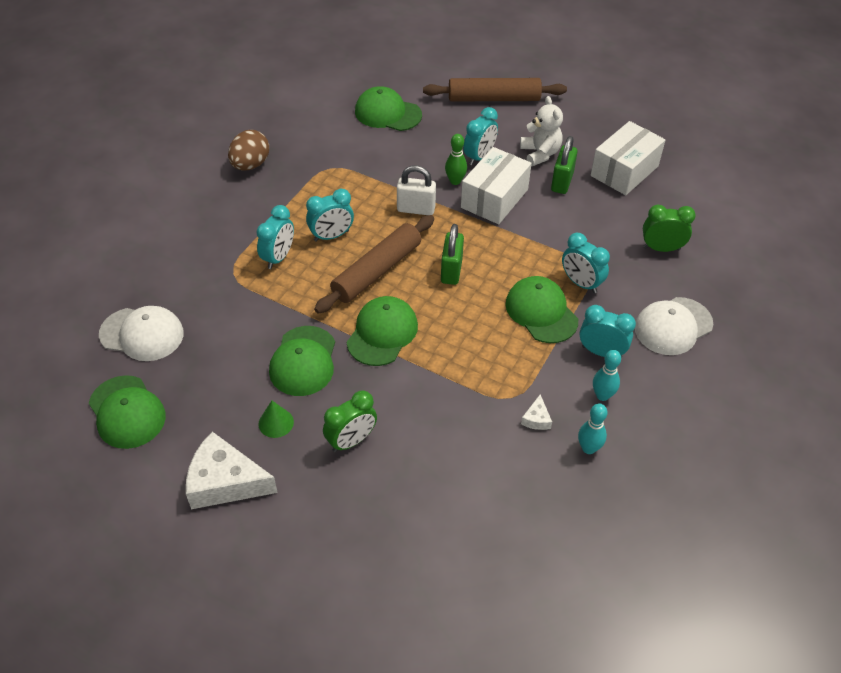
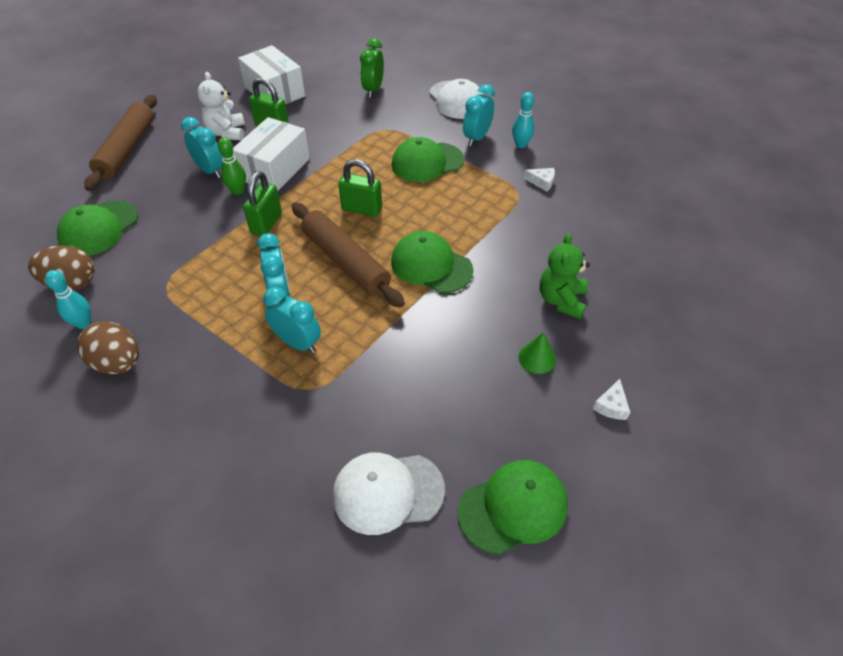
camera: 80 degrees left, 0 degrees up
white cap [99,306,184,361] -> white cap turned 120 degrees counterclockwise [333,453,445,535]
white cheese [186,432,278,509] -> white cheese [593,379,630,420], size x0.43
green cap [269,326,335,396] -> none
green clock [323,390,377,452] -> green teddy bear [540,233,590,319]
white padlock [397,165,436,215] -> green padlock [243,171,282,236]
white box [461,147,532,224] -> white box turned 75 degrees clockwise [233,117,310,191]
white teddy bear [520,96,563,166] -> white teddy bear turned 90 degrees counterclockwise [197,72,245,140]
turquoise clock [562,233,610,293] -> none
turquoise bowling pin [578,404,608,454] -> turquoise bowling pin moved to [45,270,91,329]
none -> brown egg [28,245,95,290]

